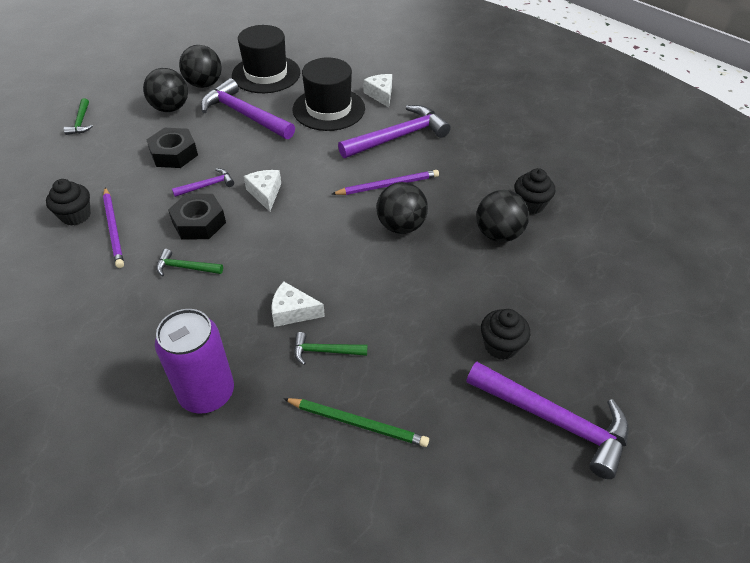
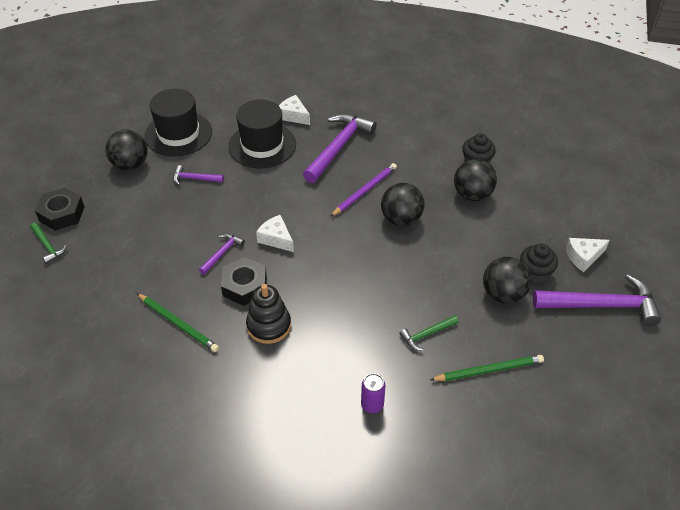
camera: 30 degrees left, 0 degrees up
black cupcake [46,179,91,226] -> none
purple pencil [103,187,124,268] -> green pencil [137,293,219,352]
black ball [143,68,188,112] -> black ball moved to [483,257,531,304]
black nut [147,128,198,168] -> black nut moved to [35,187,85,231]
purple can [155,309,234,414] -> purple can [361,373,385,413], size x0.49
green hammer [156,249,223,277] -> black stacking toy [246,284,291,344]
purple hammer [201,78,295,139] -> purple hammer [173,165,224,185], size x0.49
white cheese [271,282,325,327] -> white cheese moved to [566,238,610,272]

